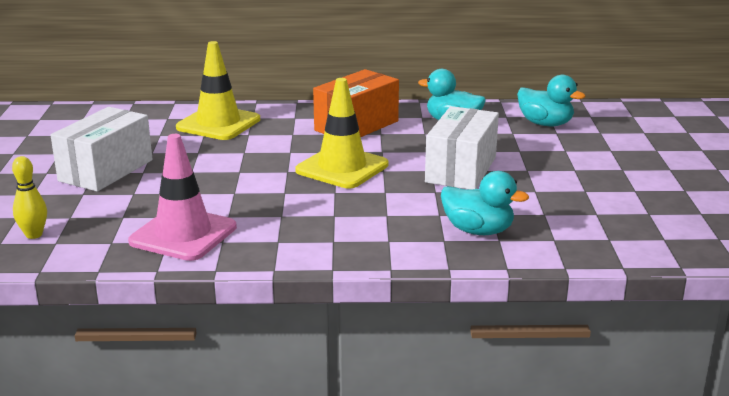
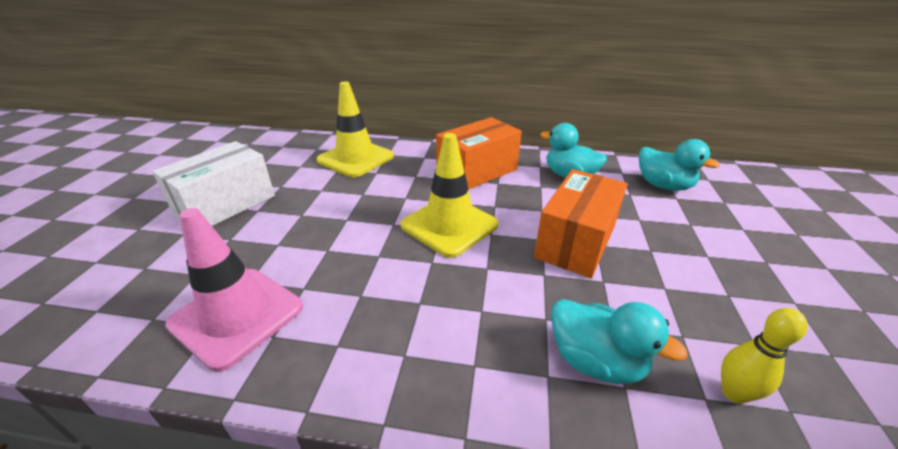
camera: 10 degrees right, 10 degrees up
yellow bowling pin [12,156,47,239] -> yellow bowling pin moved to [721,308,808,404]
white box [425,106,499,189] -> orange box [534,169,628,278]

